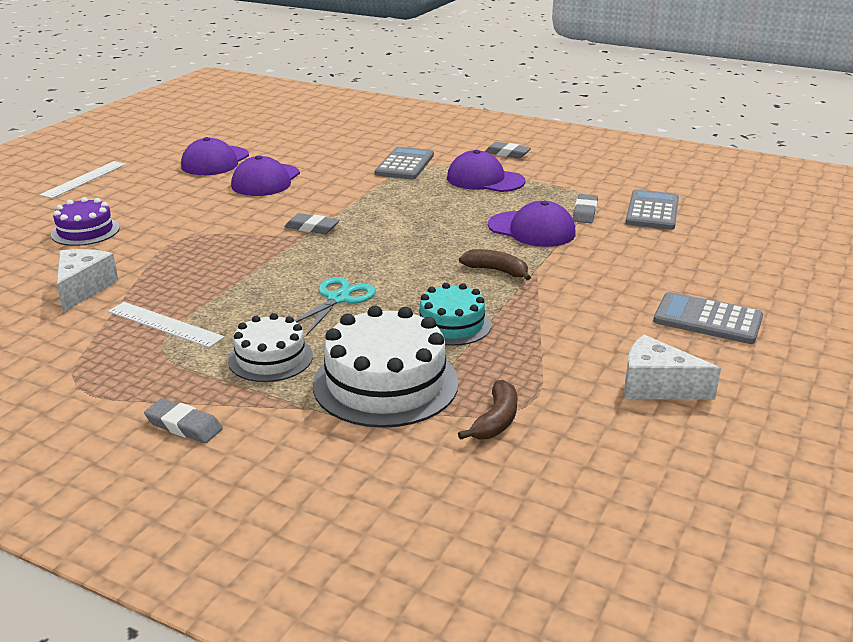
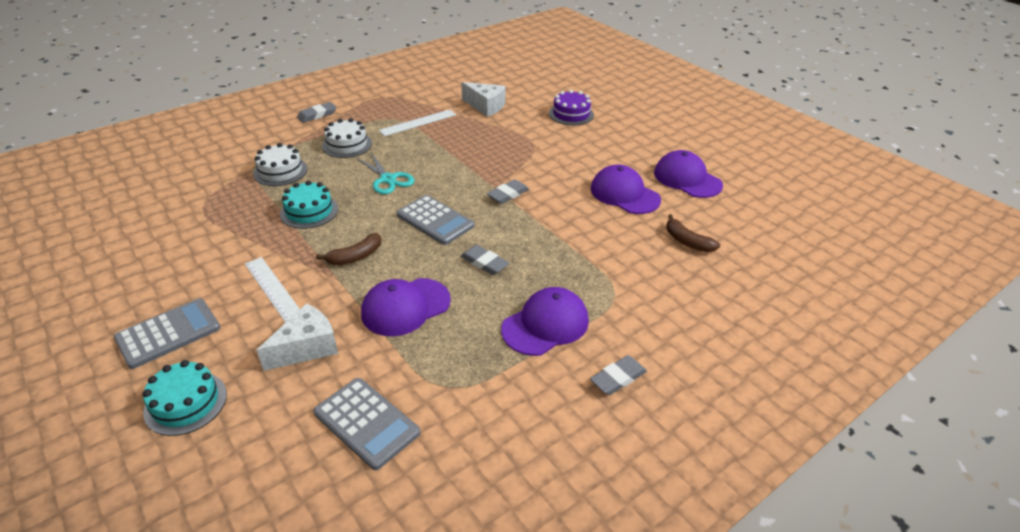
camera: 115 degrees right, 10 degrees up
white ruler [40,161,126,198] -> white ruler moved to [245,257,300,323]
white cake [313,306,459,428] -> white cake [253,143,308,186], size x0.60
grey calculator [375,147,434,179] -> grey calculator moved to [397,195,474,245]
brown banana [458,380,518,440] -> brown banana moved to [667,214,720,252]
grey eraser [573,194,598,223] -> grey eraser moved to [460,245,509,275]
white cheese [624,335,721,400] -> white cheese moved to [257,303,338,371]
none -> turquoise cake [143,360,227,436]

